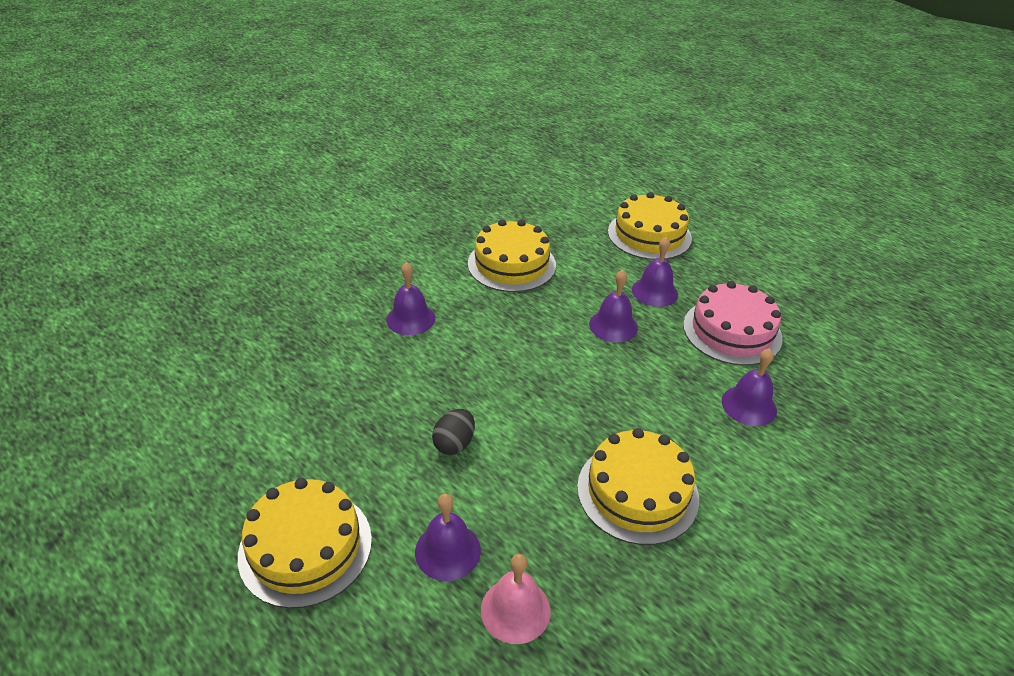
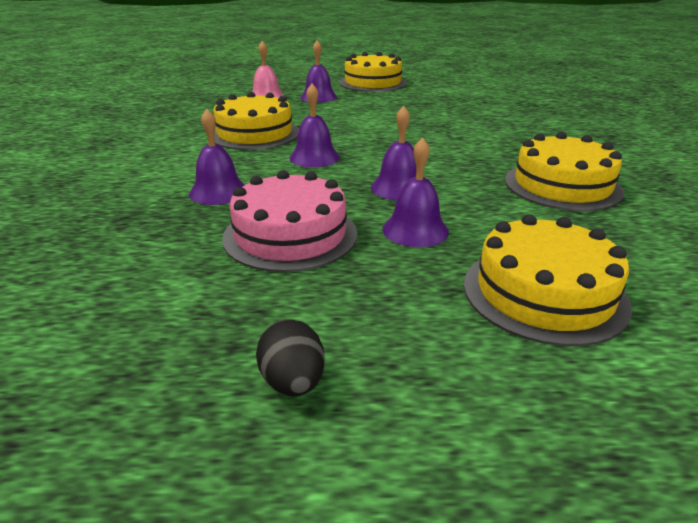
camera: 135 degrees right, 10 degrees down
purple bell [386,262,435,335] -> purple bell moved to [289,84,340,167]
black egg [432,409,475,455] -> black egg moved to [256,319,325,397]

